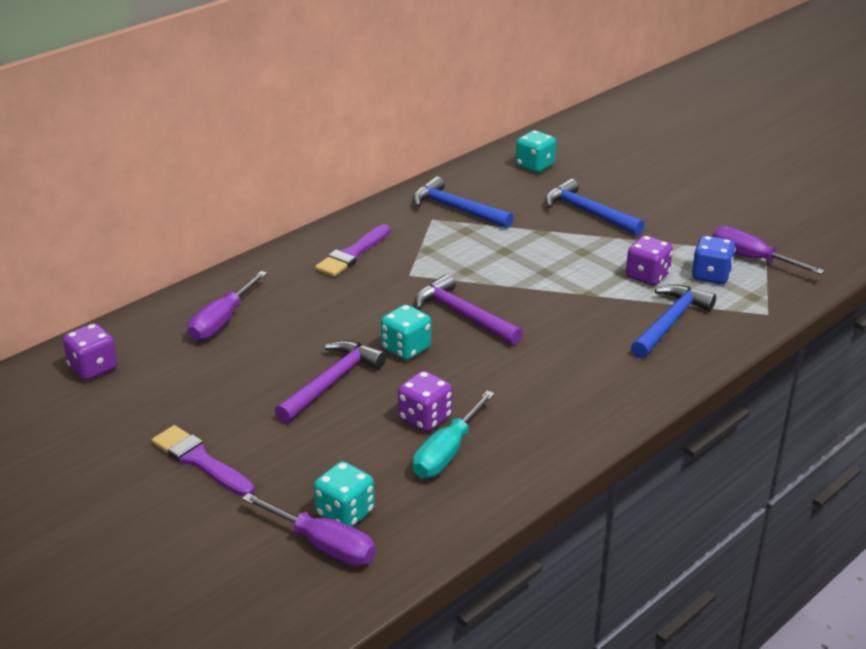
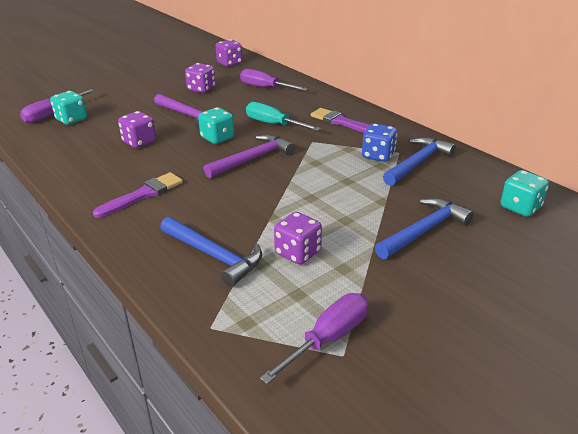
camera: 95 degrees right, 0 degrees up
purple brush [152,425,254,497] -> purple brush moved to [93,172,183,218]
turquoise screwdriver [413,390,495,478] -> turquoise screwdriver moved to [246,102,321,131]
blue dice [692,236,736,284] -> blue dice moved to [362,124,397,162]
none -> purple dice [185,63,216,93]

